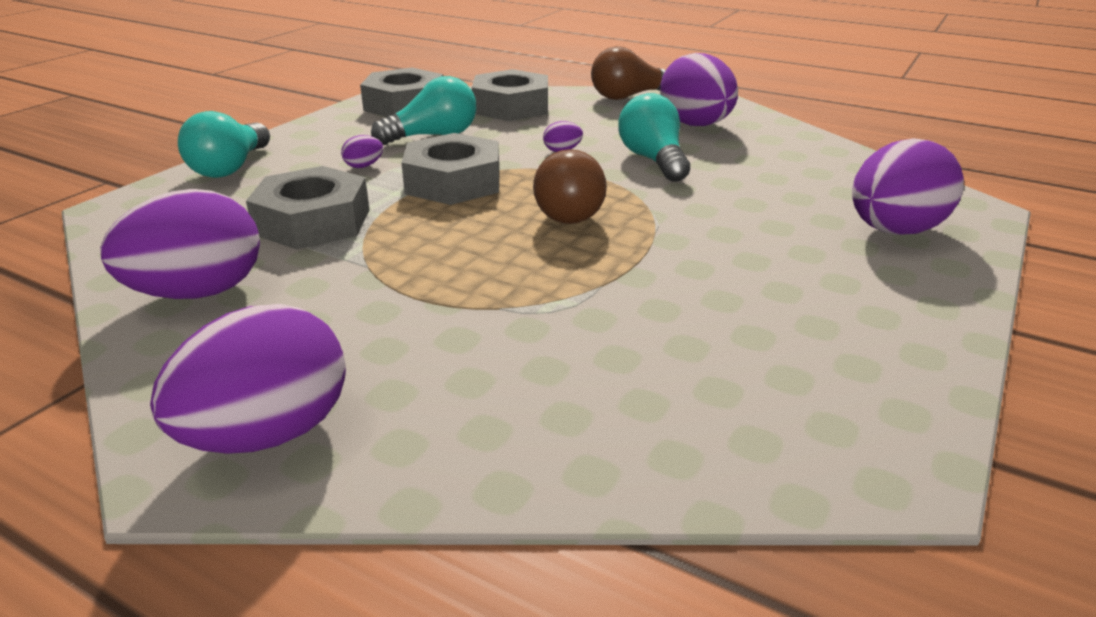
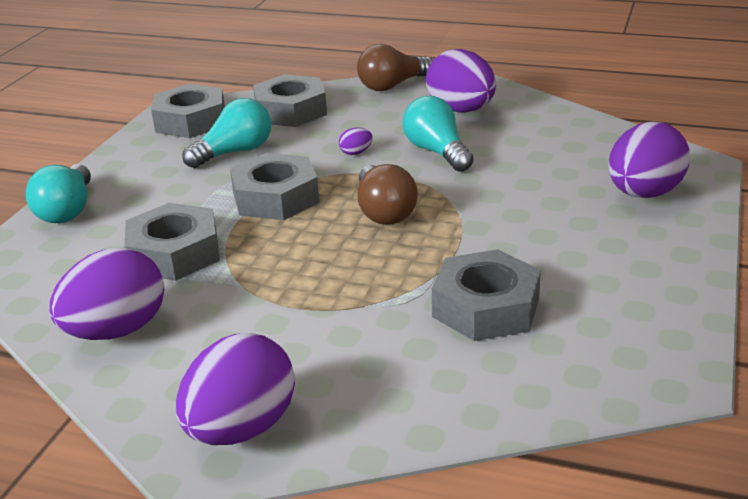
camera: 10 degrees left, 0 degrees up
purple egg [341,135,383,168] -> none
none -> grey nut [432,249,541,341]

